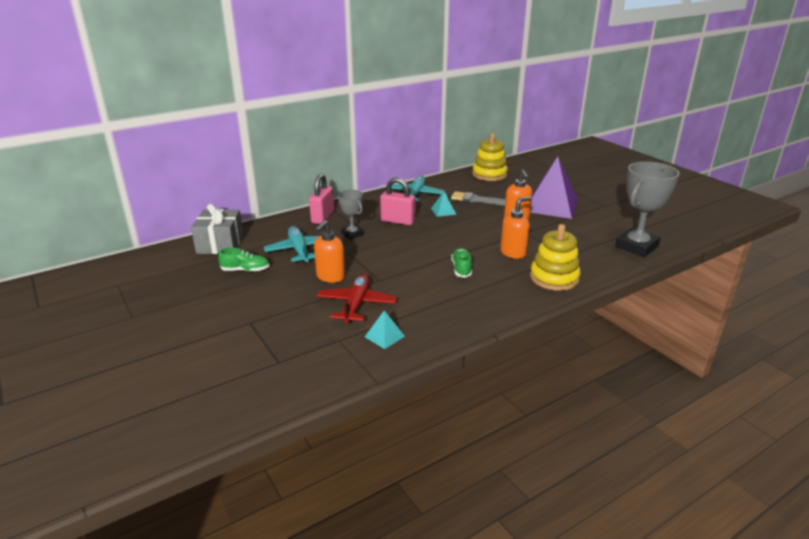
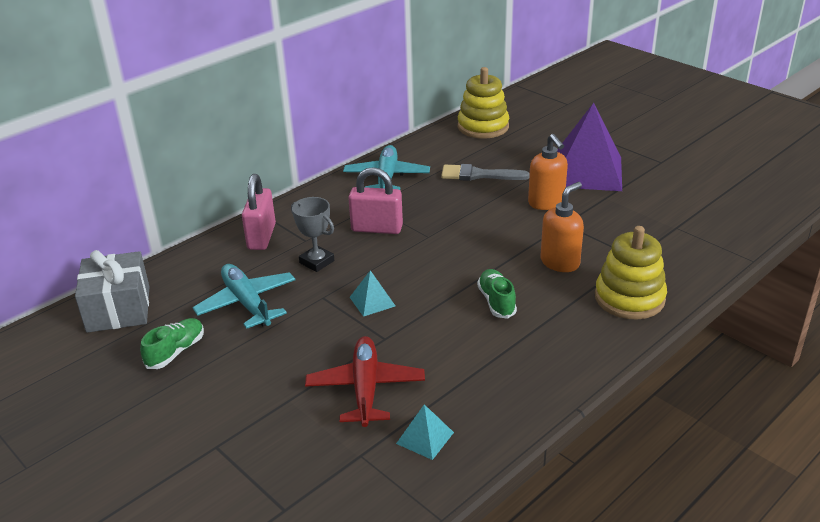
camera: 10 degrees left, 5 degrees up
green shoe [218,248,270,272] -> green shoe turned 45 degrees counterclockwise [140,318,204,369]
orange soap dispenser [314,220,345,283] -> none
turquoise pyramid [431,191,457,217] -> turquoise pyramid moved to [350,270,395,317]
grey trophy [615,162,680,257] -> none

